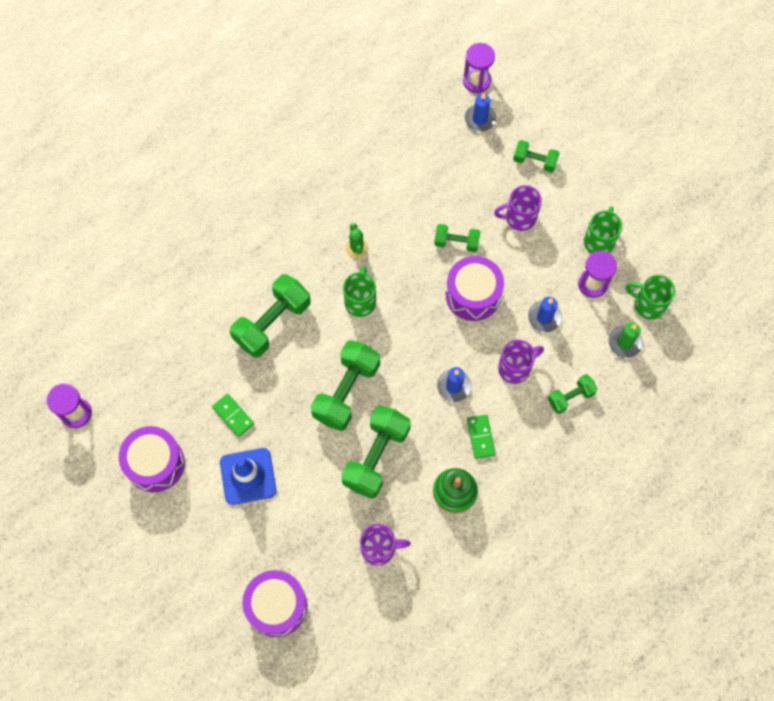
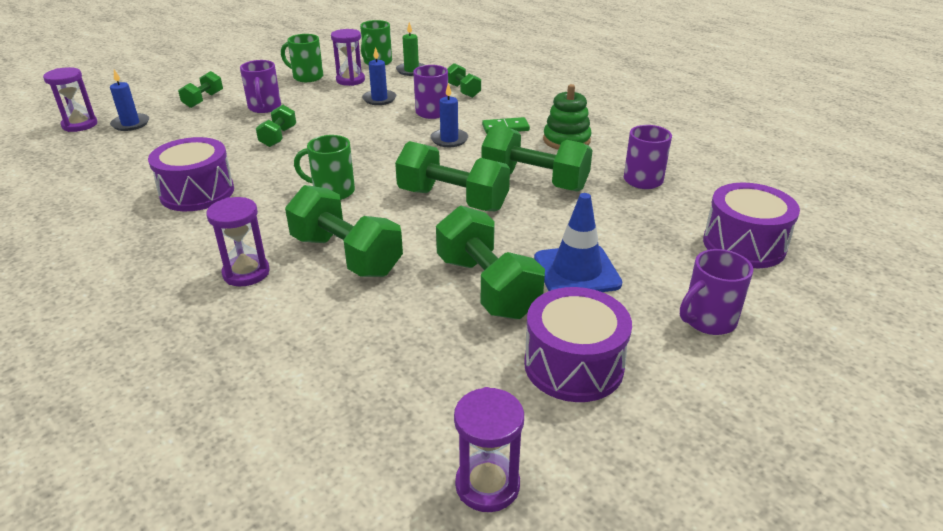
camera: 90 degrees left, 35 degrees down
green domino [212,394,254,437] -> green dumbbell [436,206,545,319]
green cactus [345,223,369,259] -> none
purple drum [446,256,504,321] -> purple drum moved to [148,137,234,211]
none -> purple hourglass [206,197,270,286]
none -> purple mug [680,249,753,335]

